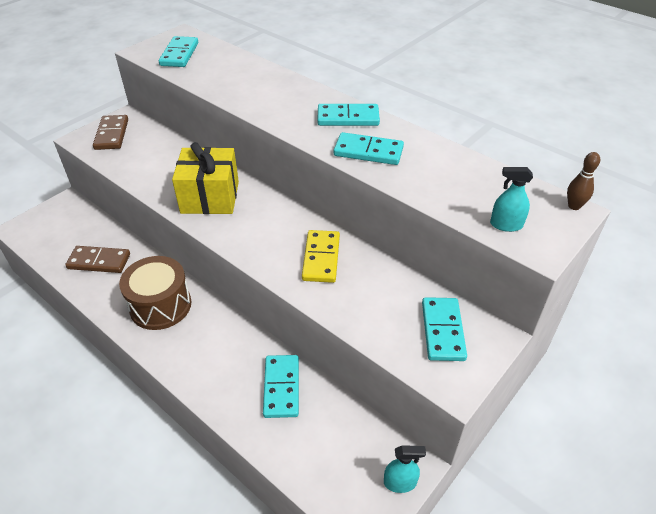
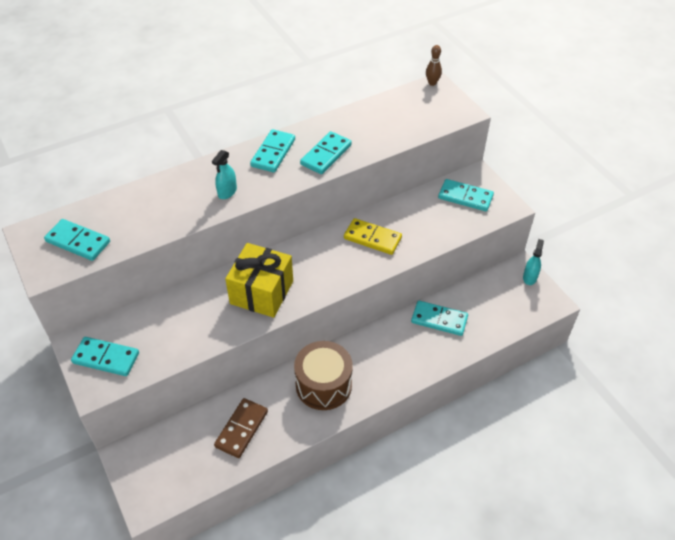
camera: 70 degrees left, 5 degrees up
brown domino [93,115,128,150] -> turquoise domino [71,337,139,376]
turquoise spray bottle [490,167,533,232] -> turquoise spray bottle moved to [212,150,237,199]

